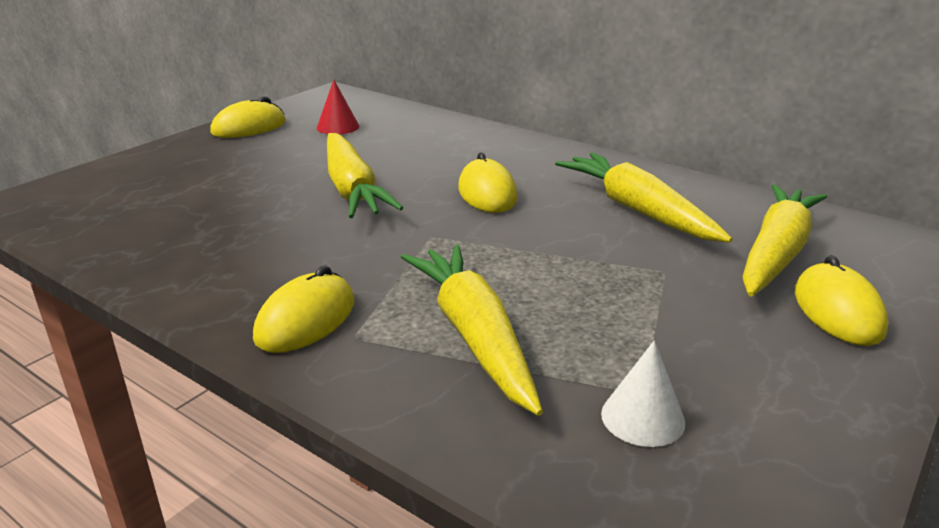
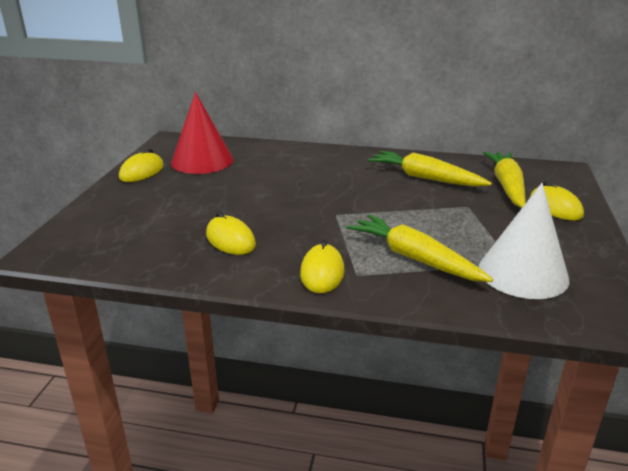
camera: 25 degrees left, 0 degrees up
red cone [317,80,359,134] -> red cone [171,92,233,174], size x2.14
yellow carrot [327,133,403,218] -> none
yellow mouse [458,152,518,213] -> yellow mouse moved to [206,212,256,255]
white cone [601,340,685,447] -> white cone [479,183,570,299], size x2.14

